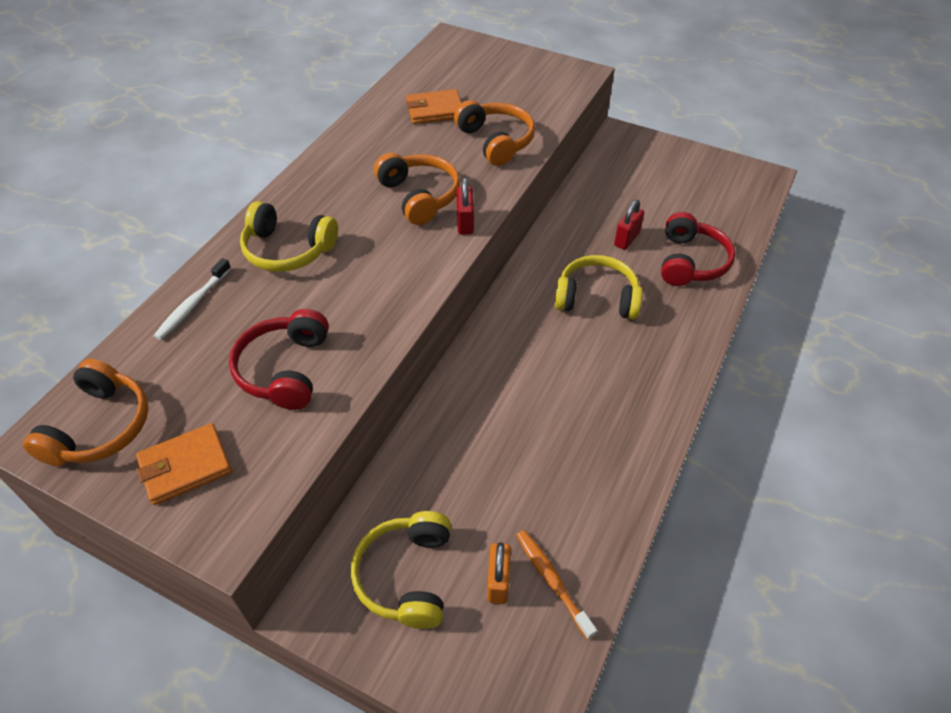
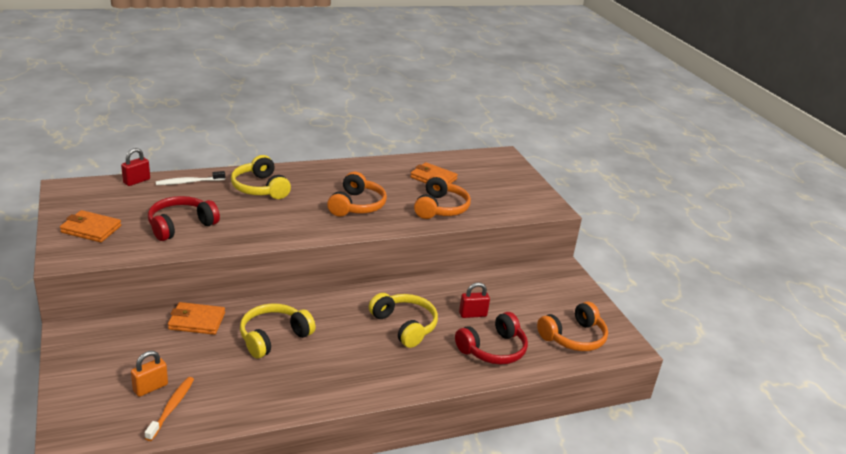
camera: 40 degrees right, 20 degrees down
orange headphones [23,359,149,466] -> orange headphones moved to [537,302,608,351]
yellow headphones [351,511,451,629] -> yellow headphones moved to [240,304,316,358]
red padlock [456,177,474,235] -> red padlock moved to [121,148,150,186]
none -> orange wallet [168,302,225,335]

